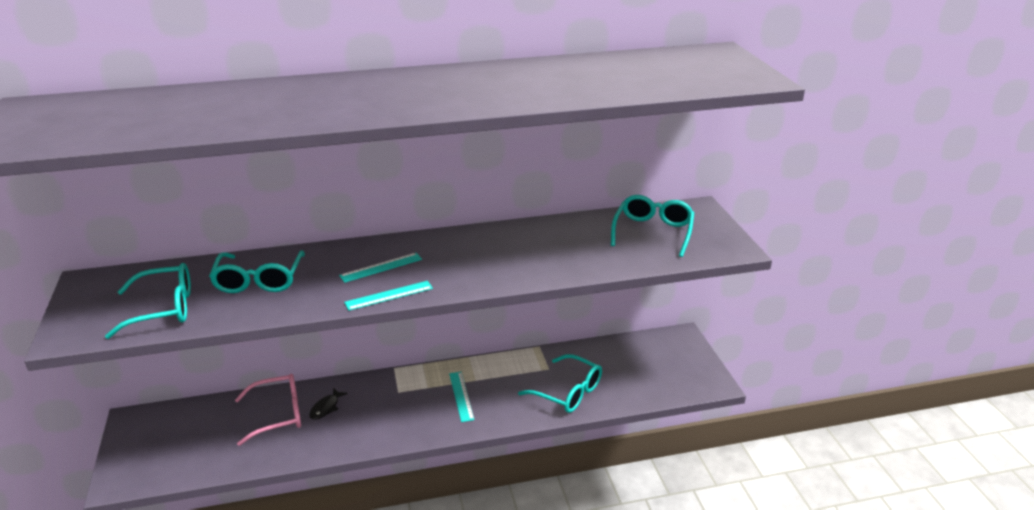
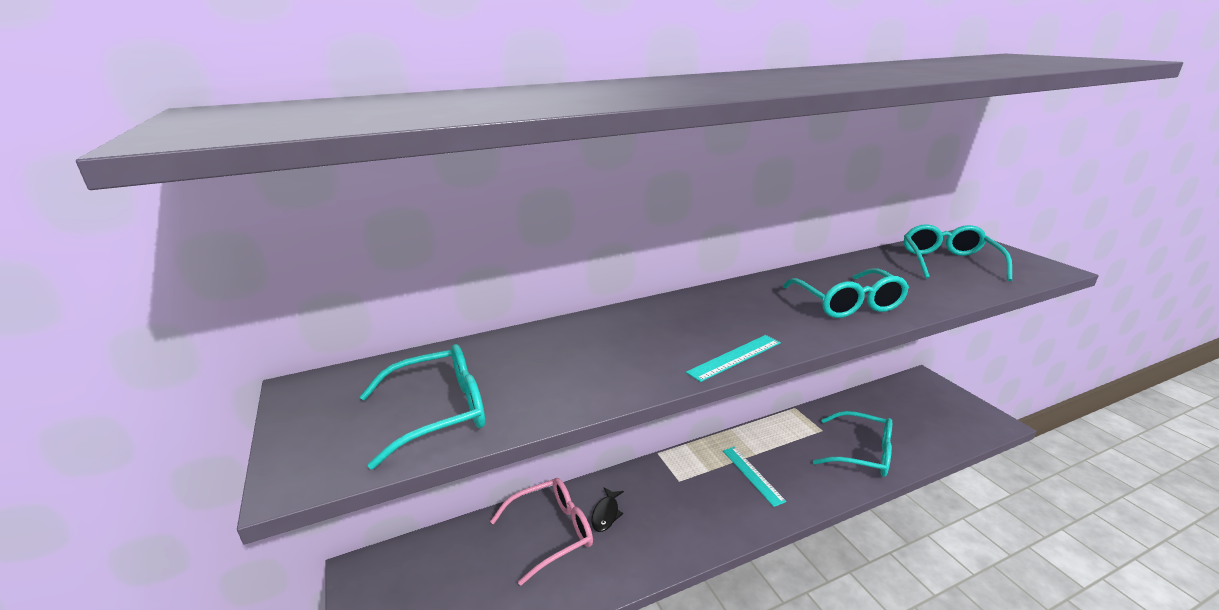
camera: 10 degrees left, 5 degrees down
turquoise glasses [209,250,305,293] -> turquoise glasses moved to [783,268,909,318]
turquoise ruler [339,253,422,283] -> none

